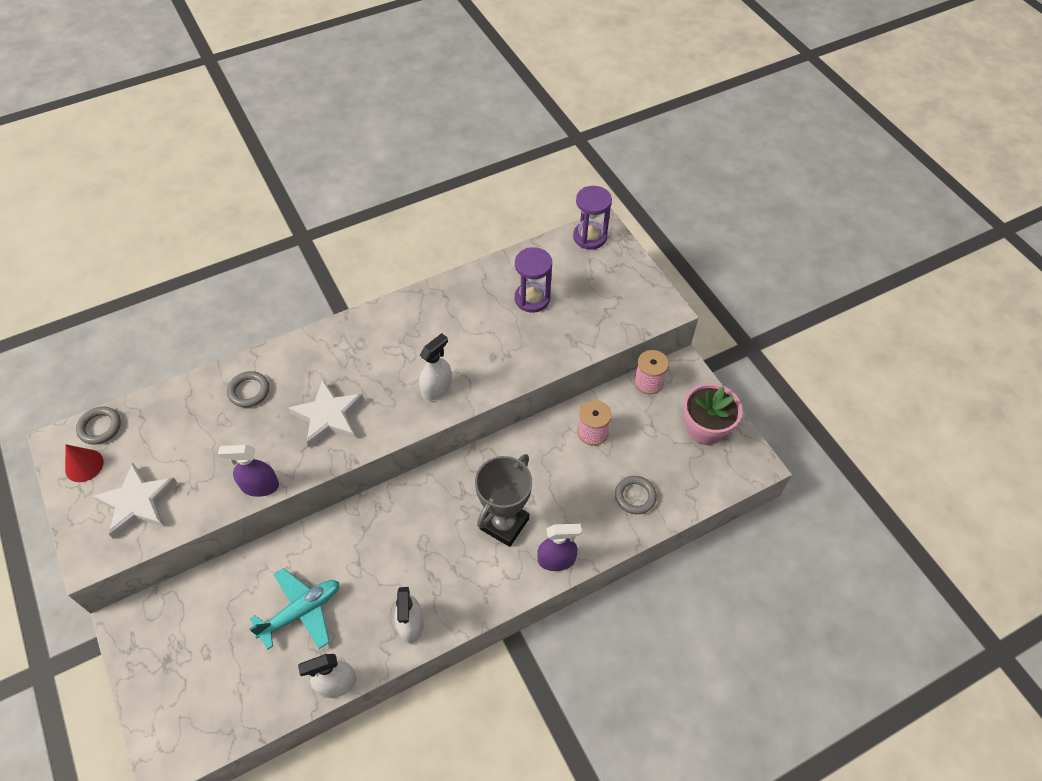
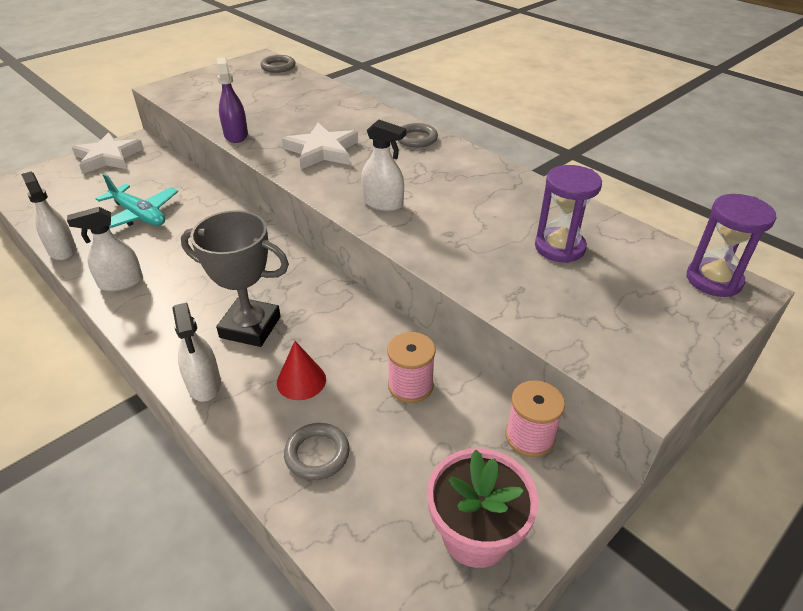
camera: 75 degrees right, 15 degrees down
red cone [65,444,103,482] -> red cone moved to [277,341,326,400]
white star [93,462,177,539] -> white star moved to [72,132,144,174]
grey ring [227,371,269,408] -> grey ring moved to [397,123,438,148]
purple spray bottle [537,524,582,571] -> white spray bottle [173,303,221,402]

